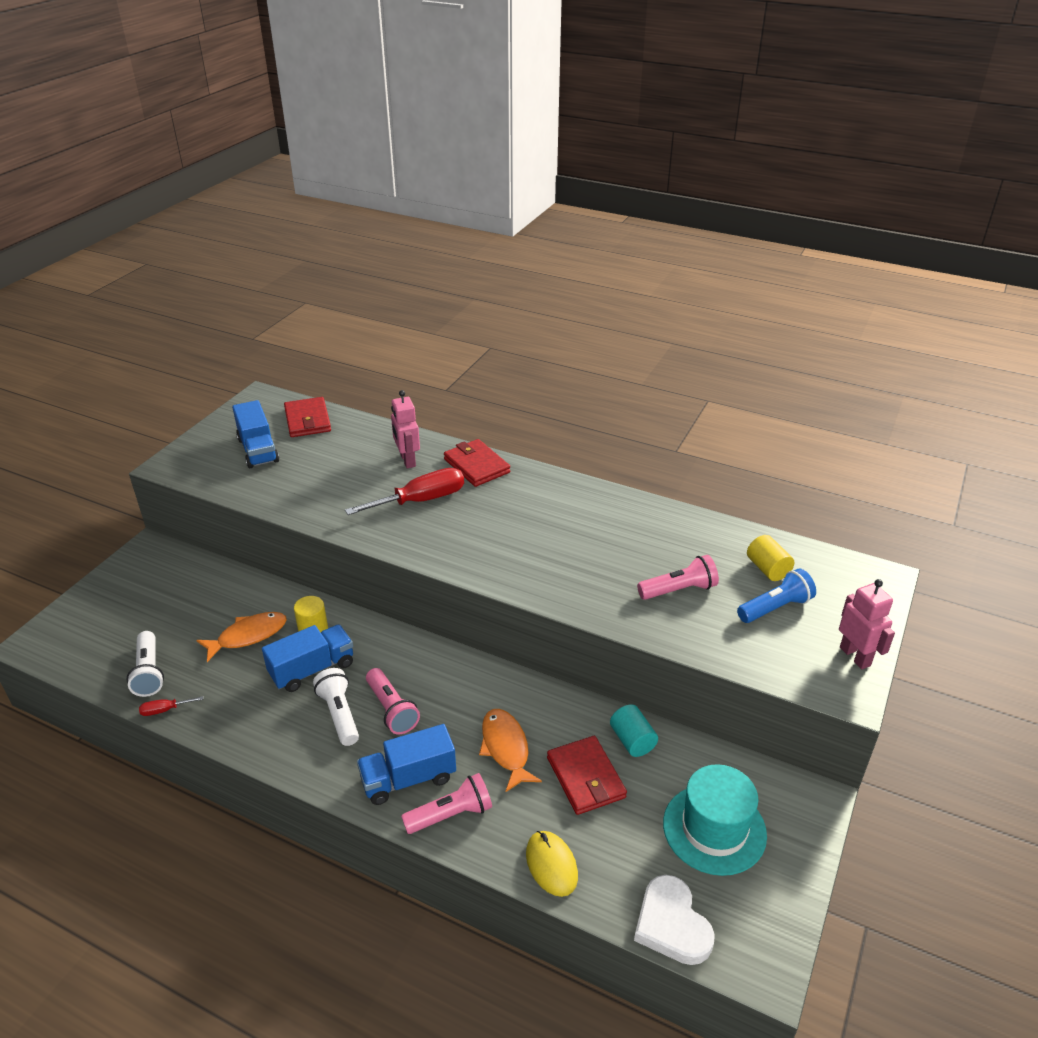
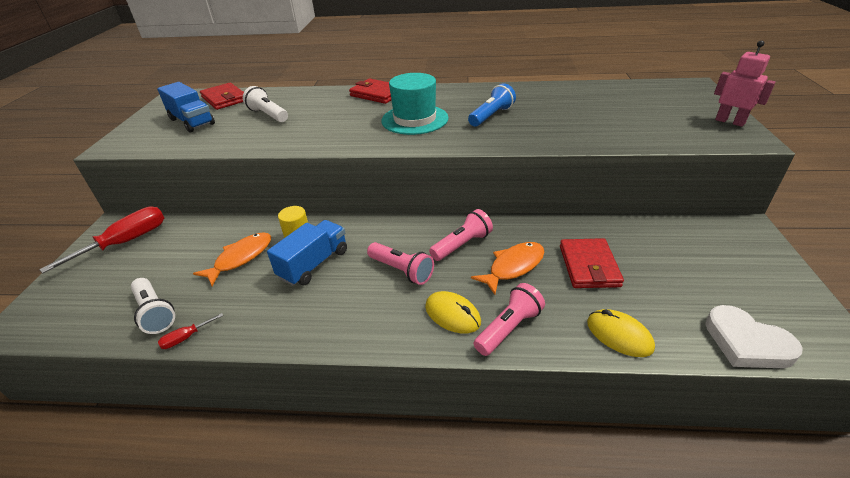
camera: 20 degrees left, 0 degrees up
white flashlight [313,668,359,746] -> white flashlight moved to [243,86,288,122]
red screwdriver [345,468,464,515] -> red screwdriver moved to [39,207,164,274]
blue truck [357,724,456,805] -> yellow mouse [425,291,481,334]
pink robot [391,390,420,468] -> none
orange fish [479,709,542,792] -> orange fish turned 90 degrees clockwise [471,242,544,295]
red wallet [547,736,627,815] -> red wallet turned 45 degrees clockwise [560,238,624,288]
turquoise cylinder [610,704,658,757] -> none
pink flashlight [637,555,719,600] -> pink flashlight moved to [429,209,493,261]
turquoise hat [663,764,767,876] -> turquoise hat moved to [381,73,449,135]
blue flashlight [737,568,816,623] -> blue flashlight moved to [468,83,516,126]
yellow cylinder [747,535,794,581] -> none

